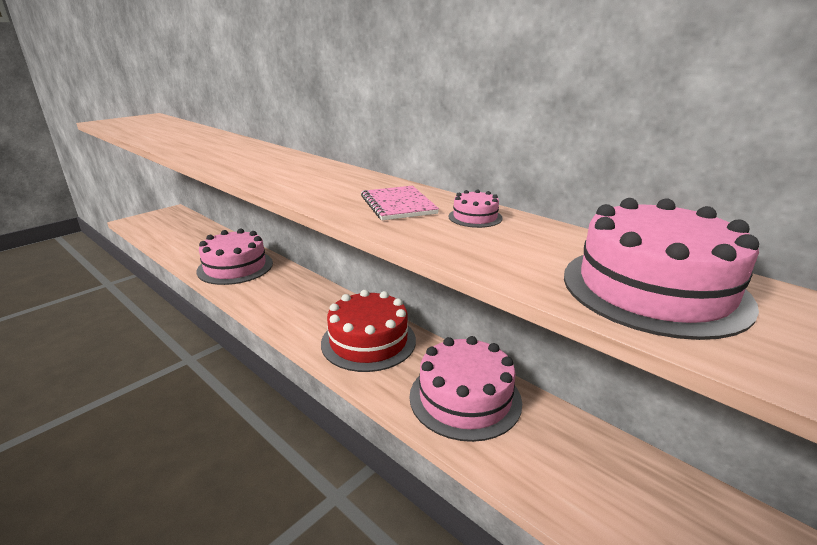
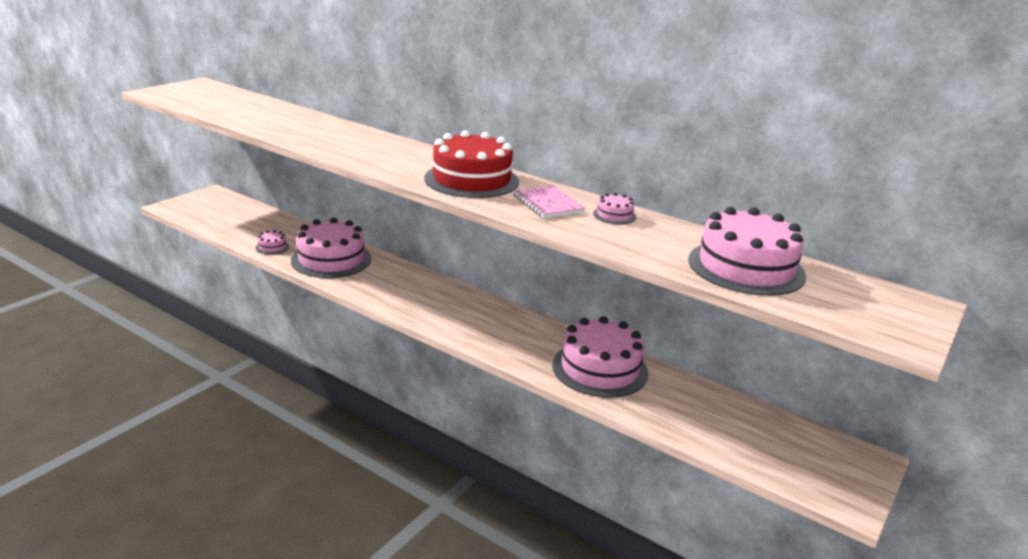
camera: 10 degrees left, 0 degrees up
red cake [321,290,416,372] -> red cake moved to [424,131,519,198]
none -> pink cake [256,230,289,255]

